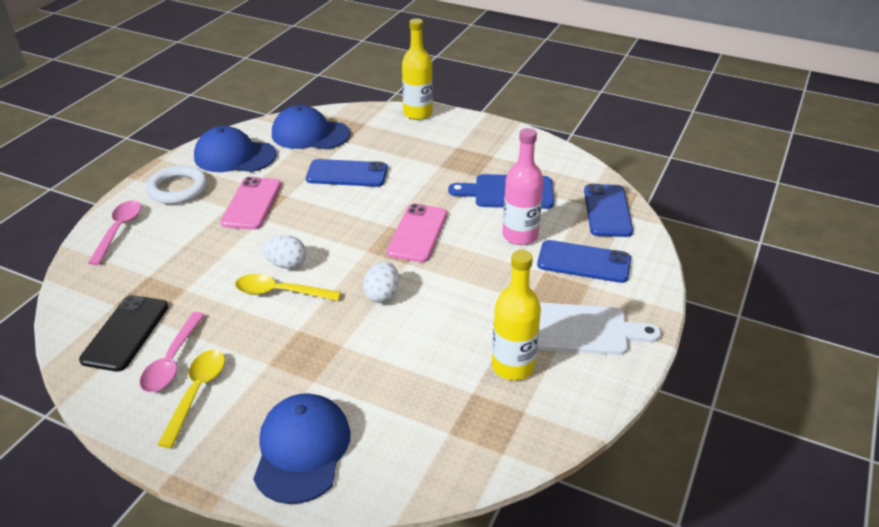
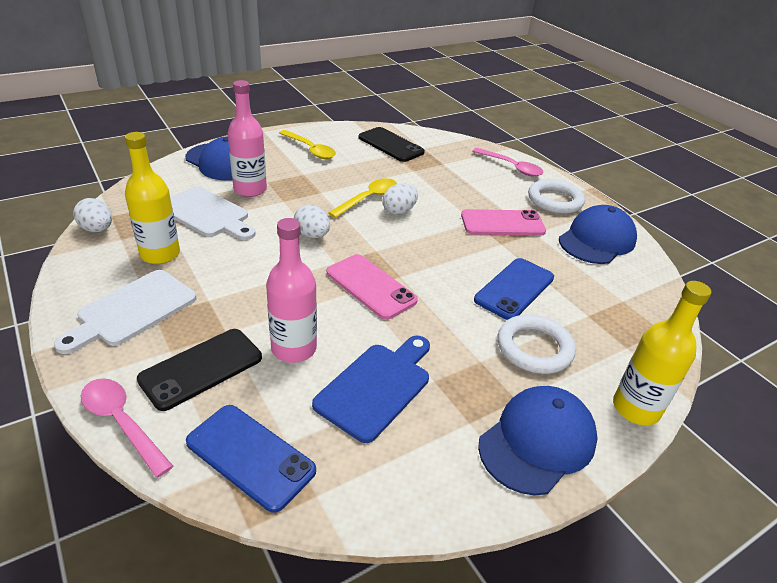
camera: 120 degrees right, 0 degrees up
pink spoon [140,312,205,392] -> pink spoon moved to [81,378,173,478]
pink phone [220,177,281,230] -> pink phone turned 45 degrees counterclockwise [461,209,546,236]
blue cap [272,105,350,149] -> blue cap moved to [478,386,598,495]
blue phone [537,240,631,283] -> black phone [137,329,262,411]
none -> white egg [73,198,112,232]
none -> white cutting board [170,186,256,240]
none -> pink bottle [228,80,267,197]
none -> white ring [498,314,576,374]

